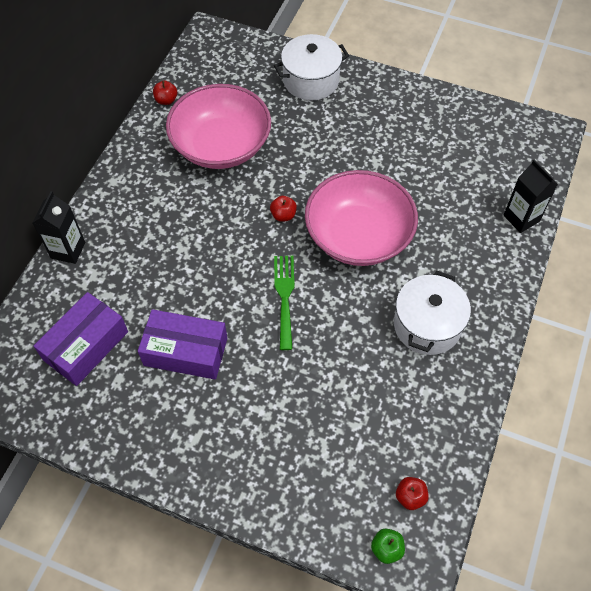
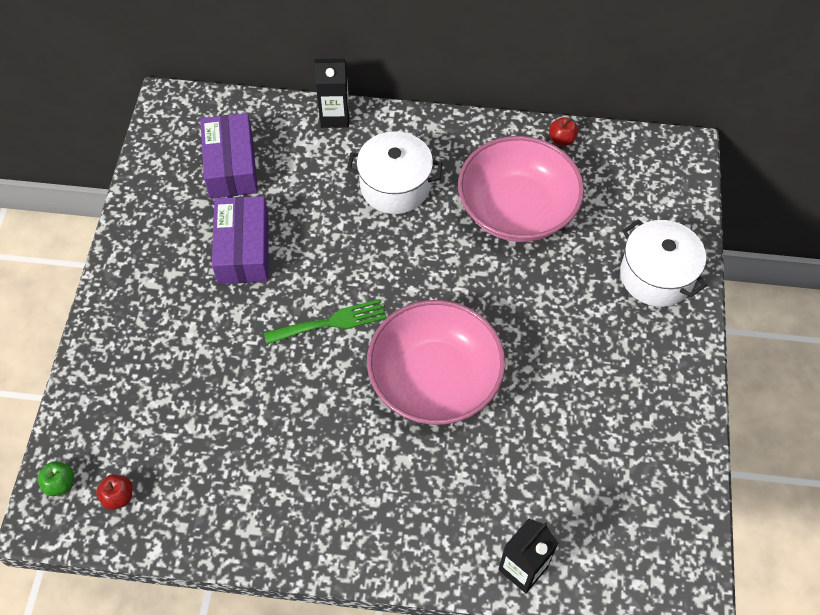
camera: 75 degrees right, 0 degrees up
purple box [34,292,128,386] -> purple box turned 60 degrees clockwise [200,113,258,199]
red apple [270,196,297,222] -> none
white pot [394,271,471,355] -> white pot moved to [347,131,443,214]

